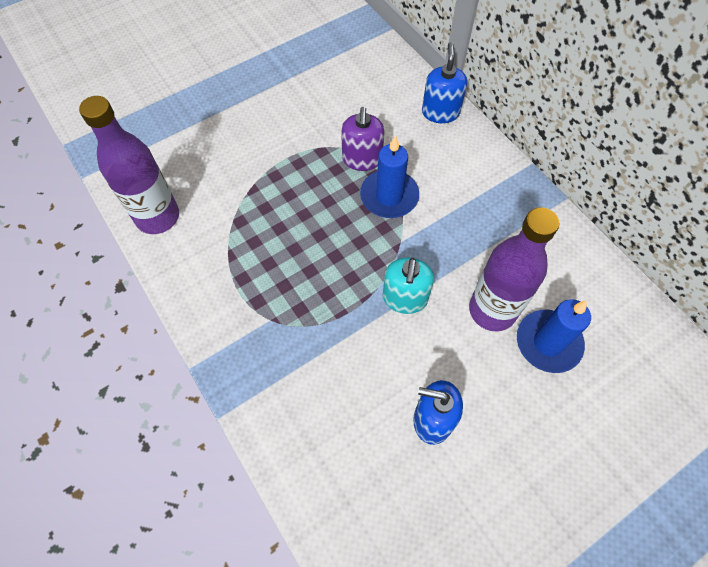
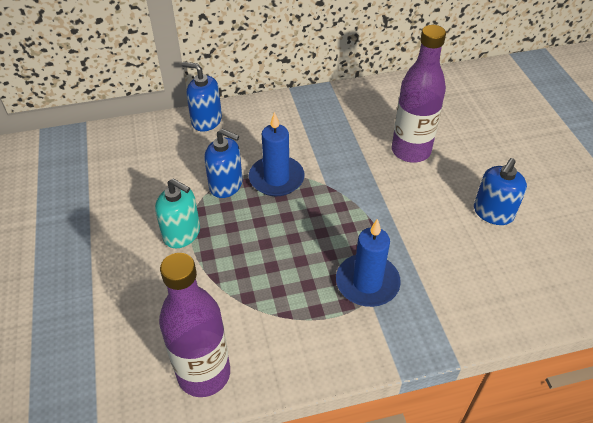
camera: 70 degrees left, 15 degrees down
purple soap dispenser [341,107,384,171] -> blue soap dispenser [204,129,243,198]
turquoise soap dispenser [383,258,434,314] -> turquoise soap dispenser moved to [155,179,200,248]
blue candle [517,299,591,373] -> blue candle moved to [336,219,401,307]

